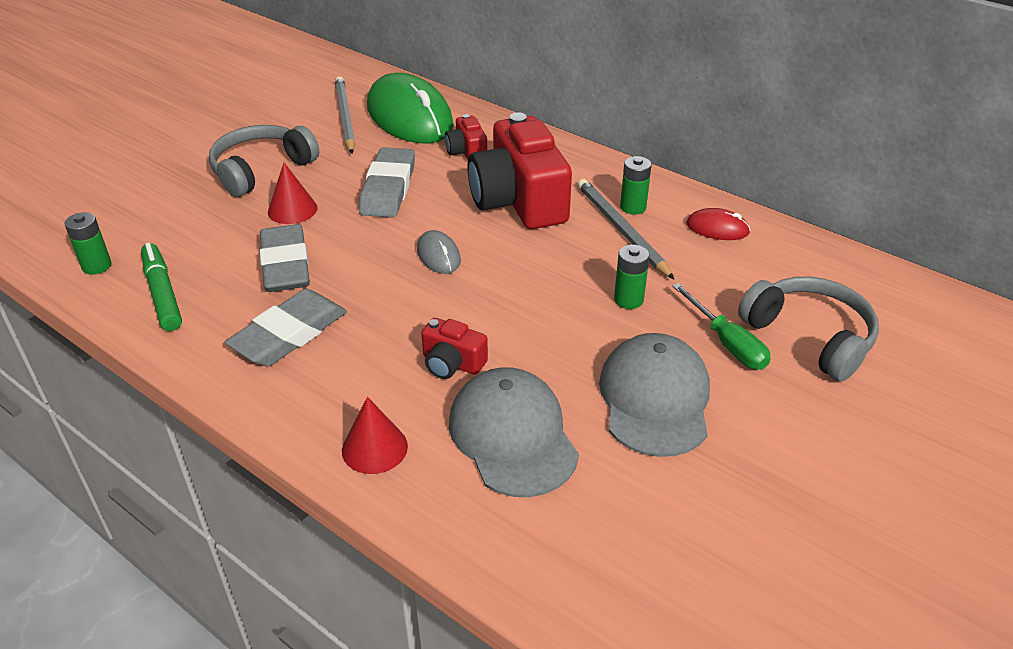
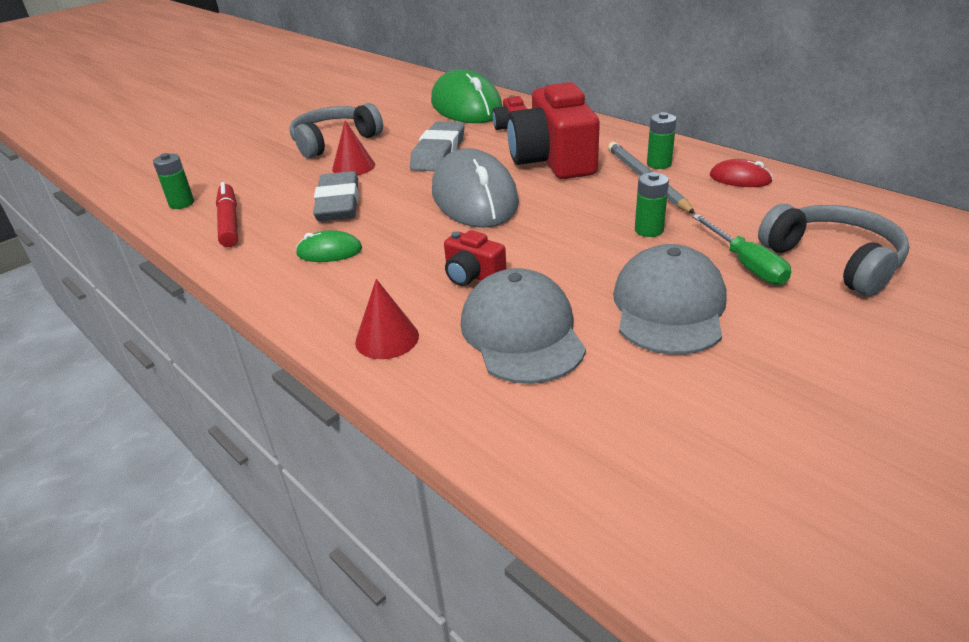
camera: 10 degrees right, 5 degrees down
green marker [141,243,182,331] -> red marker [216,182,238,247]
grey eraser [225,289,347,366] -> green mouse [296,230,362,262]
grey pencil [335,76,355,154] -> none
grey mouse [417,230,461,274] -> grey mouse [432,148,519,228], size x2.26

